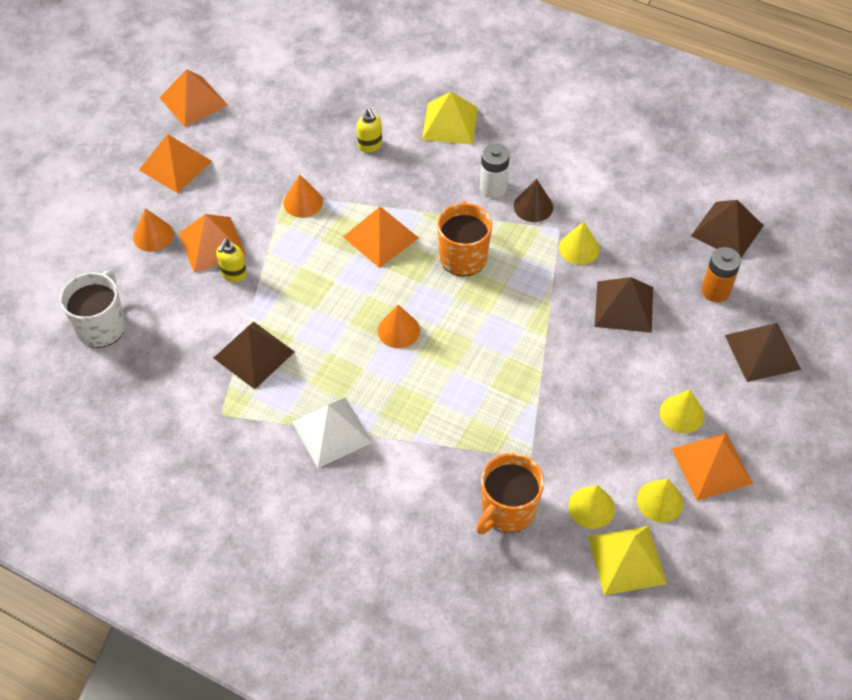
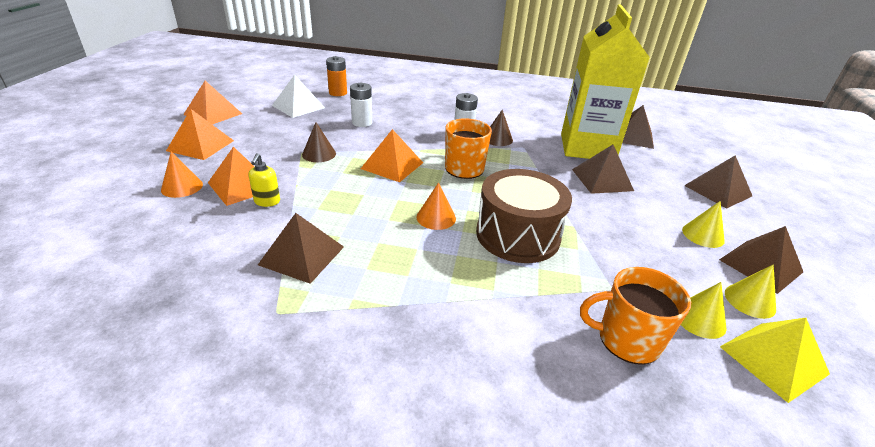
camera: 20 degrees left, 20 degrees down
white mug [60,270,126,348] -> none
orange cone [283,174,323,218] -> brown cone [302,122,336,162]
white pyramid [292,397,372,468] -> white pyramid moved to [272,74,325,118]
yellow soap dispenser [357,108,382,153] -> white battery [350,83,372,127]
yellow pyramid [422,92,478,144] -> none
orange mug [476,453,544,534] -> orange mug turned 75 degrees clockwise [580,267,691,365]
yellow cone [559,222,600,265] -> none
orange pyramid [672,433,753,501] -> brown pyramid [719,226,803,294]
orange battery [701,247,741,302] -> orange battery moved to [326,56,347,96]
none -> brown drum [476,169,572,263]
none -> yellow carton [561,4,650,159]

